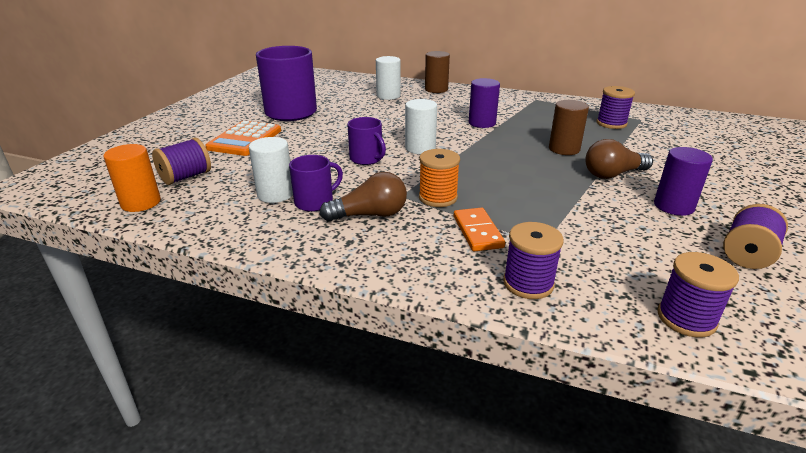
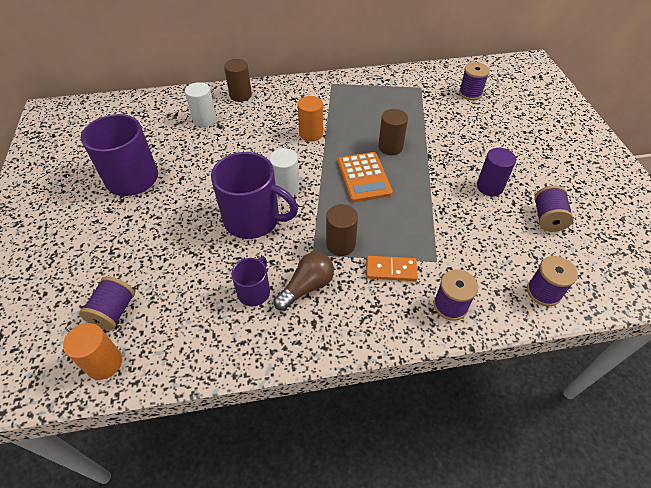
camera: 30 degrees left, 20 degrees up
orange calculator [205,121,281,156] -> orange calculator moved to [337,152,393,202]
white cylinder [249,137,293,203] -> none
purple mug [347,117,386,165] -> purple mug [211,152,298,239], size x1.91
orange spool [419,149,460,207] -> brown cylinder [326,204,358,256]
orange domino [454,208,505,251] -> orange domino turned 45 degrees counterclockwise [366,256,418,281]
purple cylinder [469,78,500,128] -> orange cylinder [297,96,323,141]
brown light bulb [585,139,653,179] -> none
purple spool [597,86,635,129] -> purple spool moved to [459,62,490,100]

